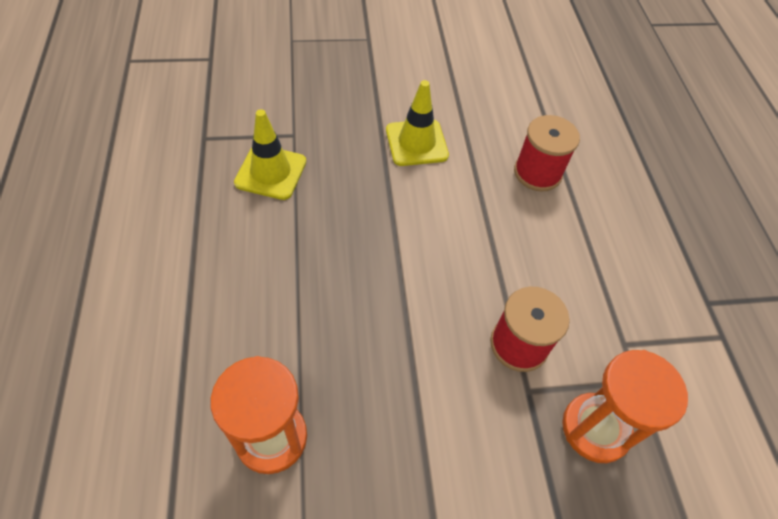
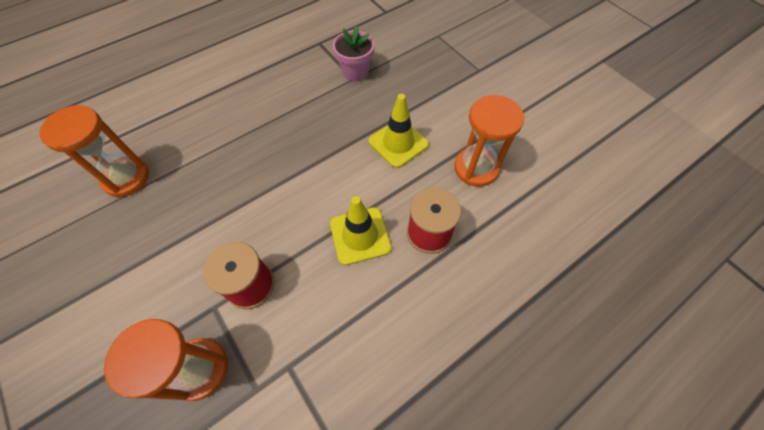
camera: 65 degrees right, 5 degrees up
yellow traffic cone [234,109,306,200] -> yellow traffic cone moved to [330,196,391,265]
none -> pink flower pot [333,26,374,81]
none -> orange hourglass [454,95,524,187]

